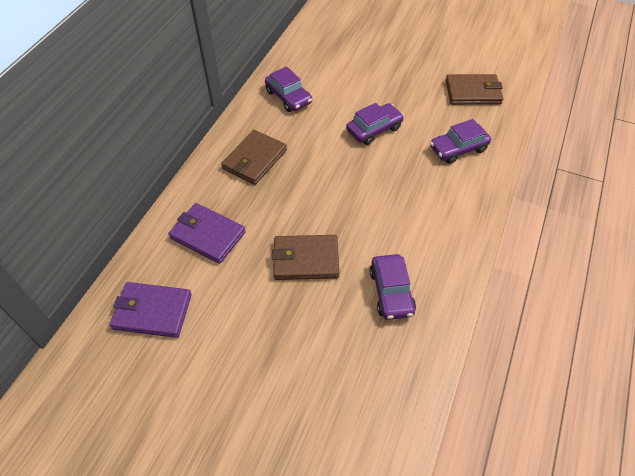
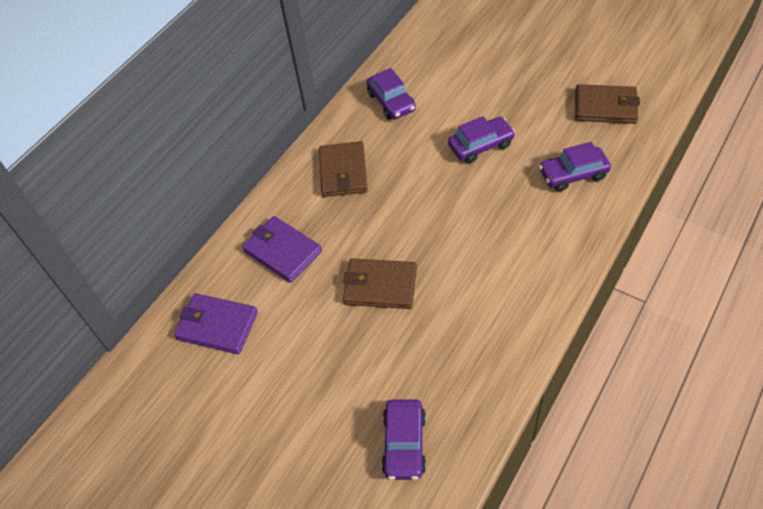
camera: 15 degrees right, 0 degrees up
brown wallet [221,130,287,185] -> brown wallet turned 45 degrees counterclockwise [319,141,368,197]
purple car [369,254,416,320] -> purple car moved to [381,399,426,480]

